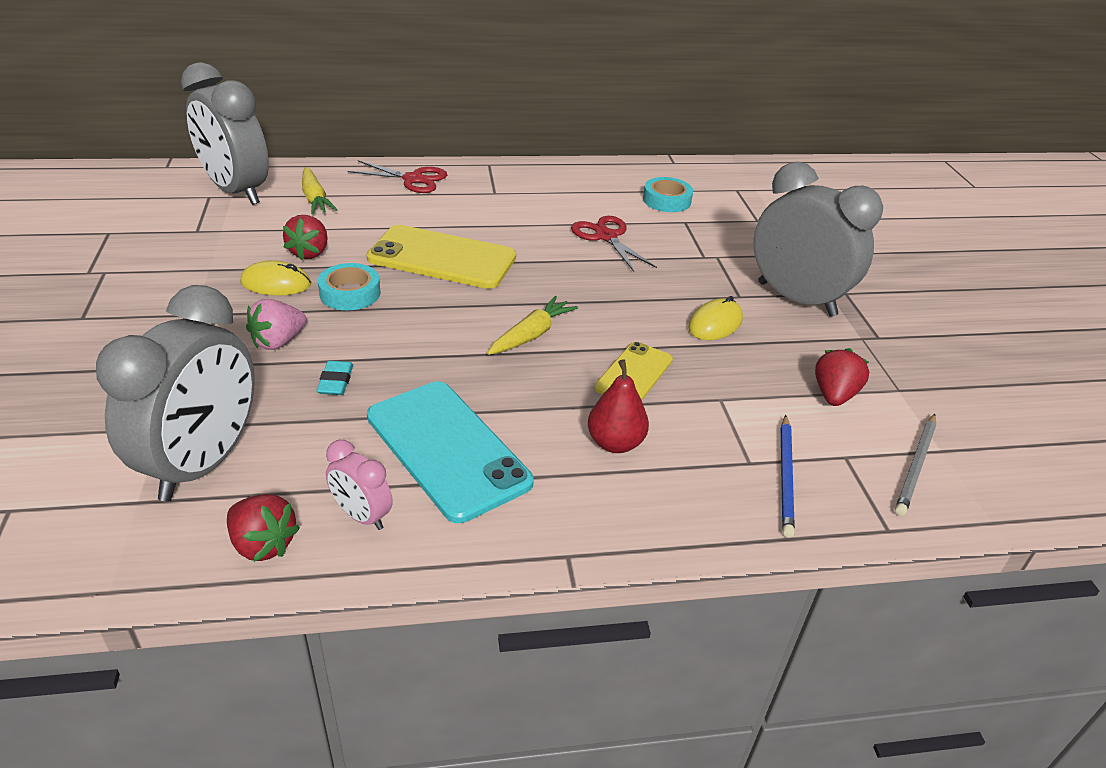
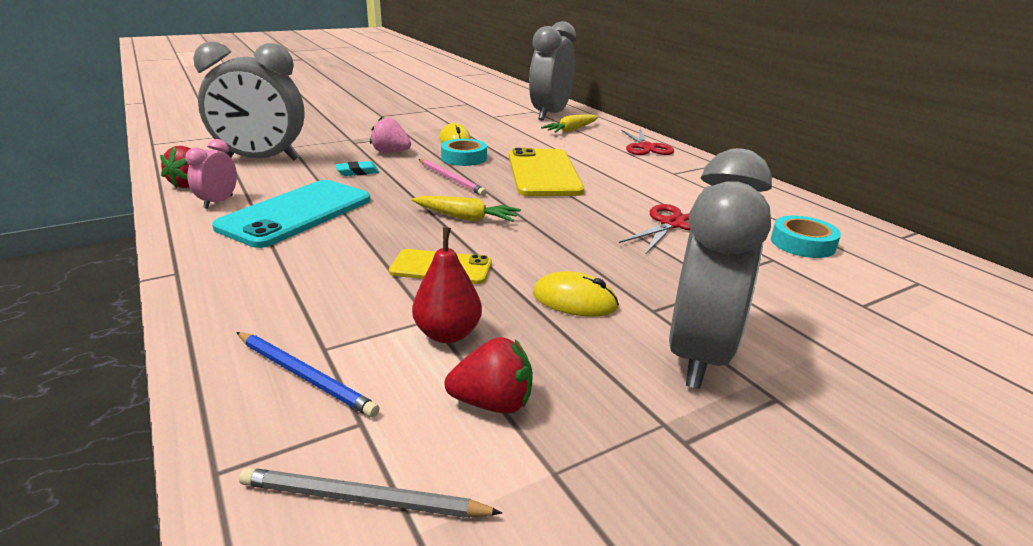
camera: 70 degrees right, 10 degrees down
red strawberry [283,215,328,260] -> none
red pear [588,359,649,453] -> red pear moved to [412,227,482,343]
blue pencil [781,415,795,538] -> blue pencil turned 135 degrees counterclockwise [236,332,380,417]
none -> pink pencil [419,159,486,196]

